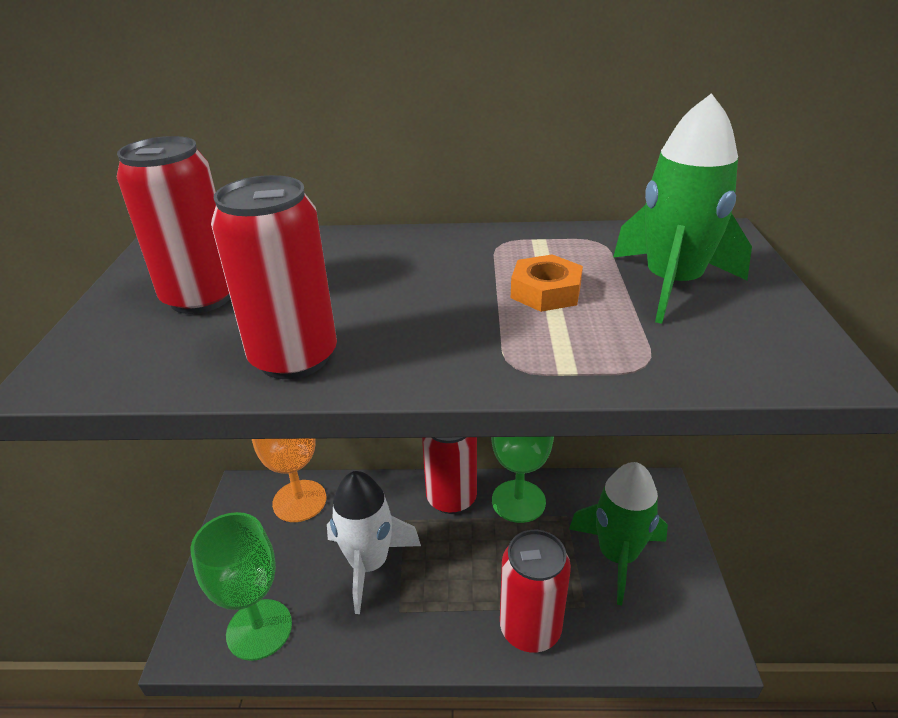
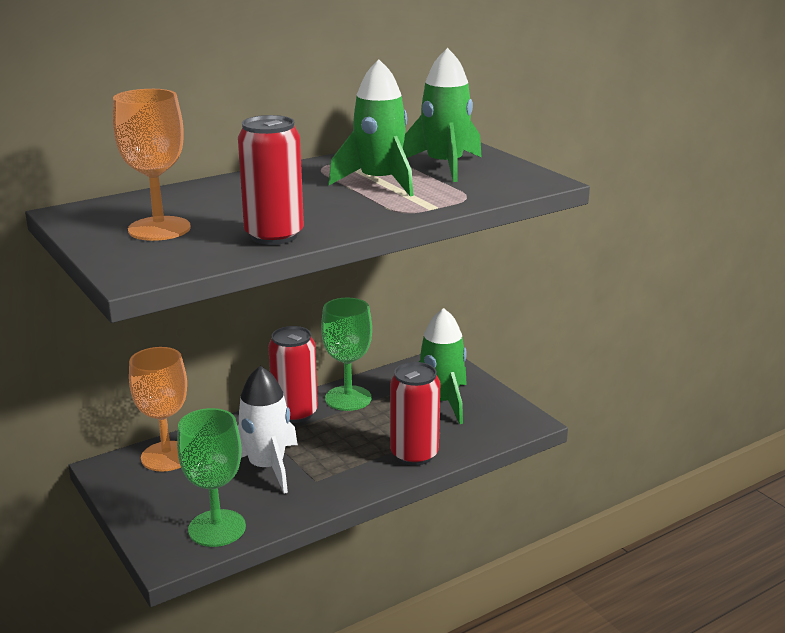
camera: 35 degrees left, 10 degrees down
red can [117,136,230,314] -> orange goblet [113,89,191,241]
orange nut [511,254,583,312] -> green rocket [329,60,414,197]

